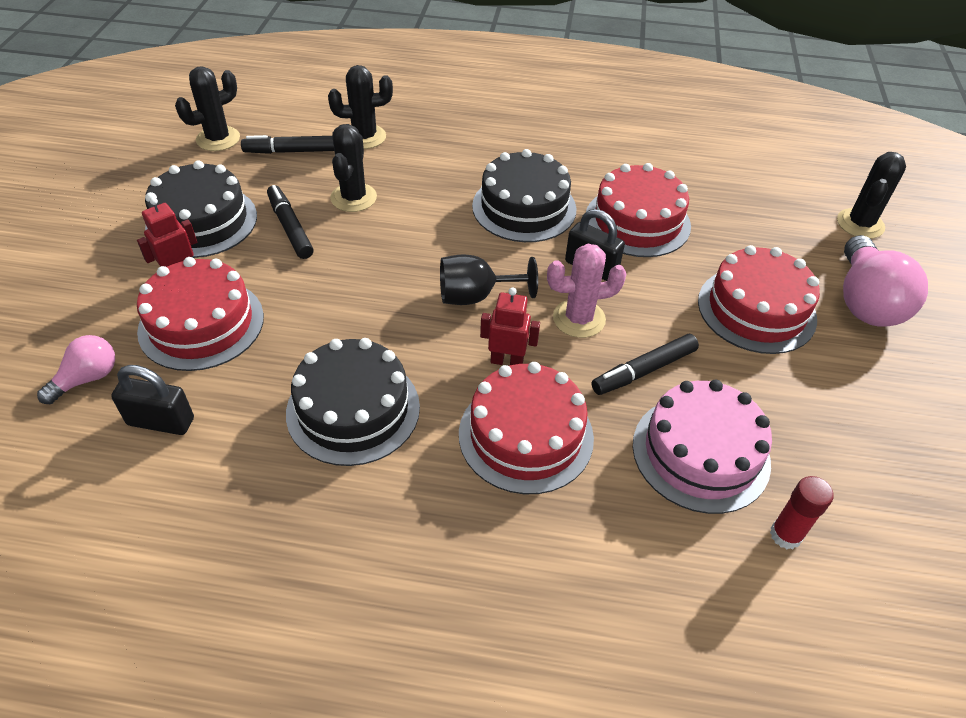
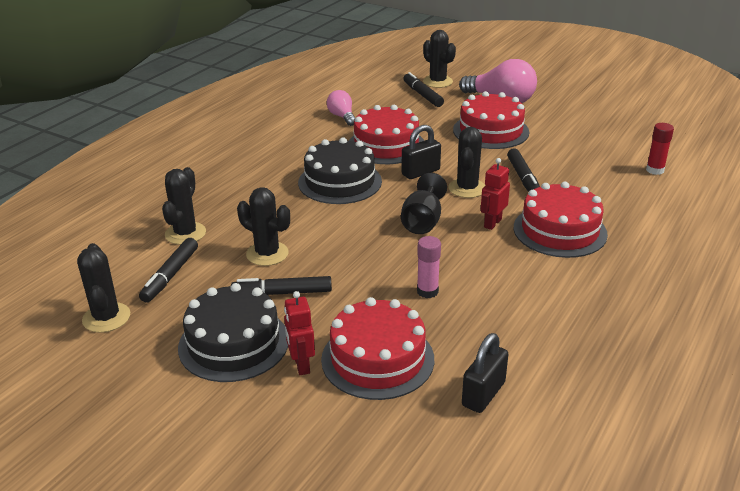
camera: 65 degrees left, 15 degrees down
pink light bulb [37,335,115,404] -> pink light bulb moved to [327,90,355,126]
black cake [286,338,420,466] -> none
pink cactus [547,244,626,338] -> black cactus [448,127,485,198]
pink cake [633,380,772,514] -> none
none -> black marker [403,72,444,107]
none -> pink glue stick [417,236,441,298]

